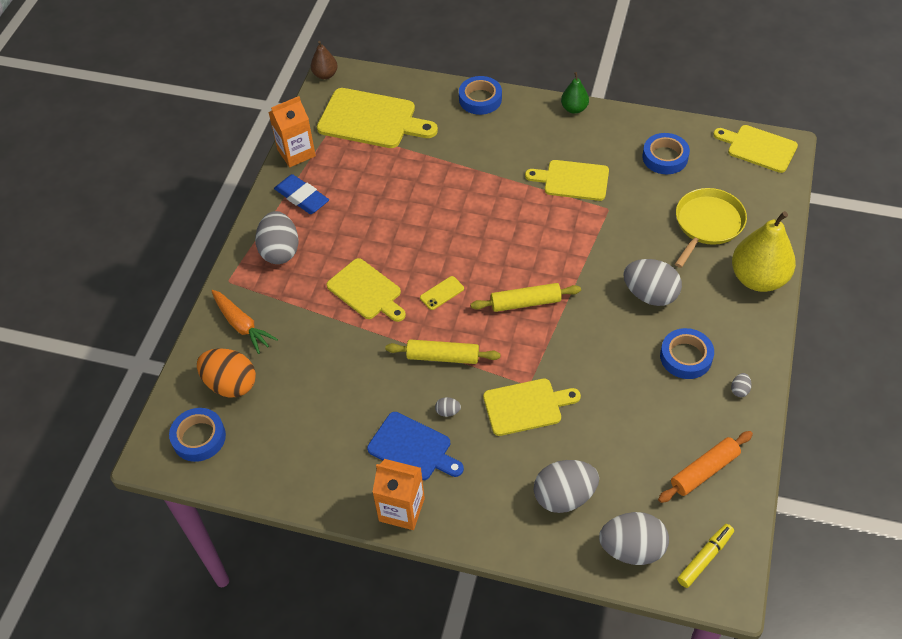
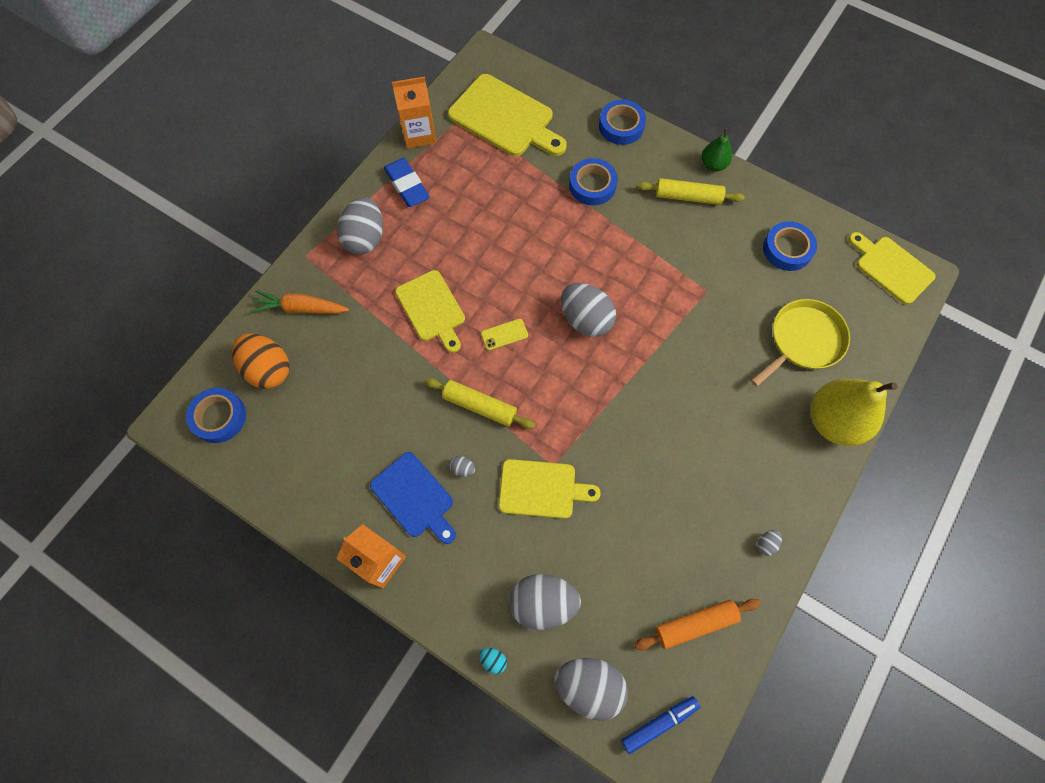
camera: 15 degrees right, 15 degrees up
orange carrot [211,290,278,354] -> orange carrot turned 120 degrees clockwise [250,290,349,314]
brown pear [311,41,338,79] -> none
yellow rolling pin [471,283,581,312] -> yellow rolling pin moved to [636,178,745,205]
yellow cutting board [525,160,609,201] -> none
grey egg [623,259,682,306] -> grey egg moved to [561,283,616,337]
blue tape [660,328,714,379] -> blue tape moved to [569,158,618,206]
yellow marker [677,524,734,588] -> blue marker [621,696,700,754]
none -> turquoise egg [479,648,507,674]

